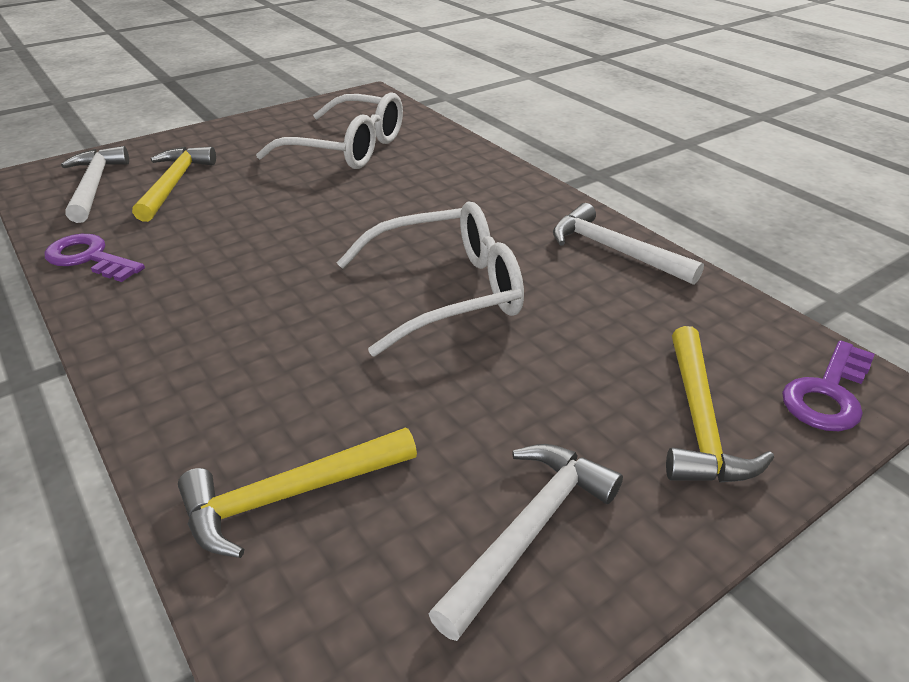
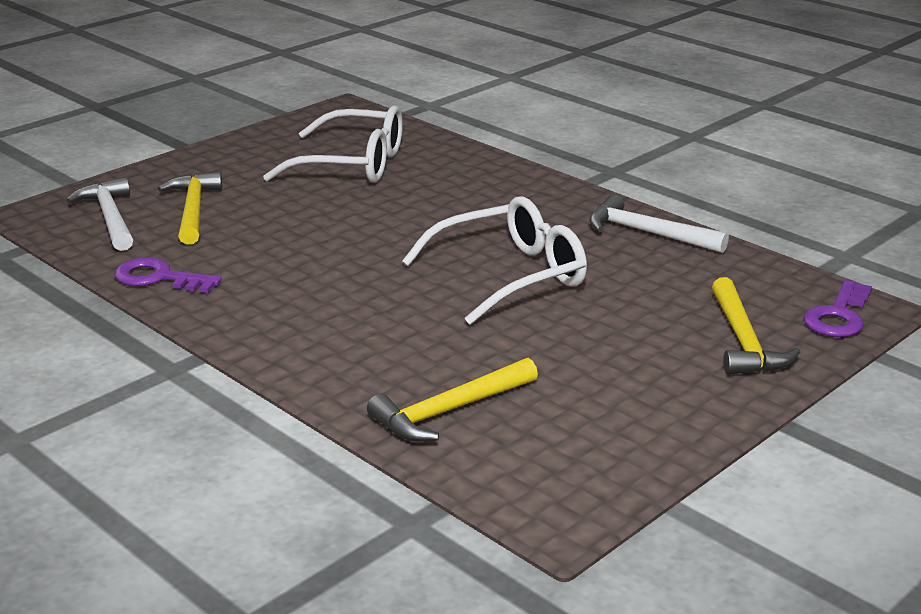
camera: 10 degrees left, 10 degrees down
white hammer [429,444,623,641] -> none

